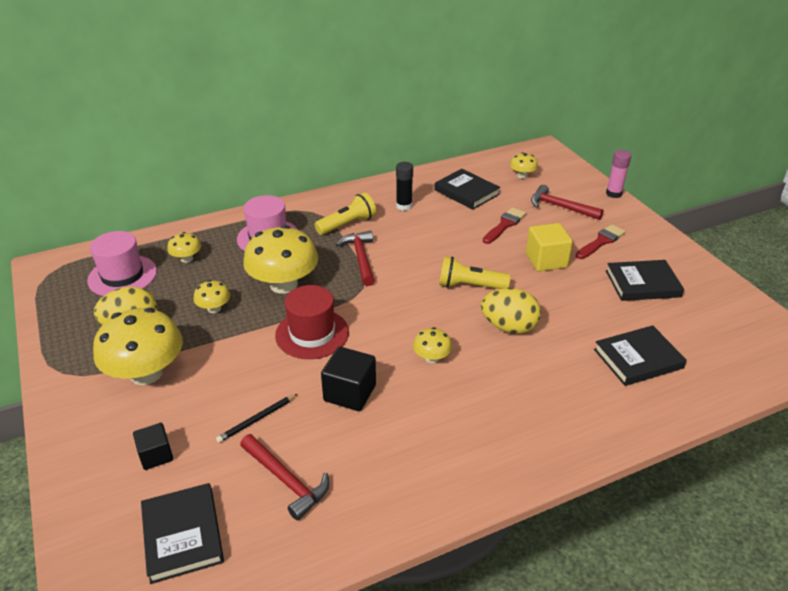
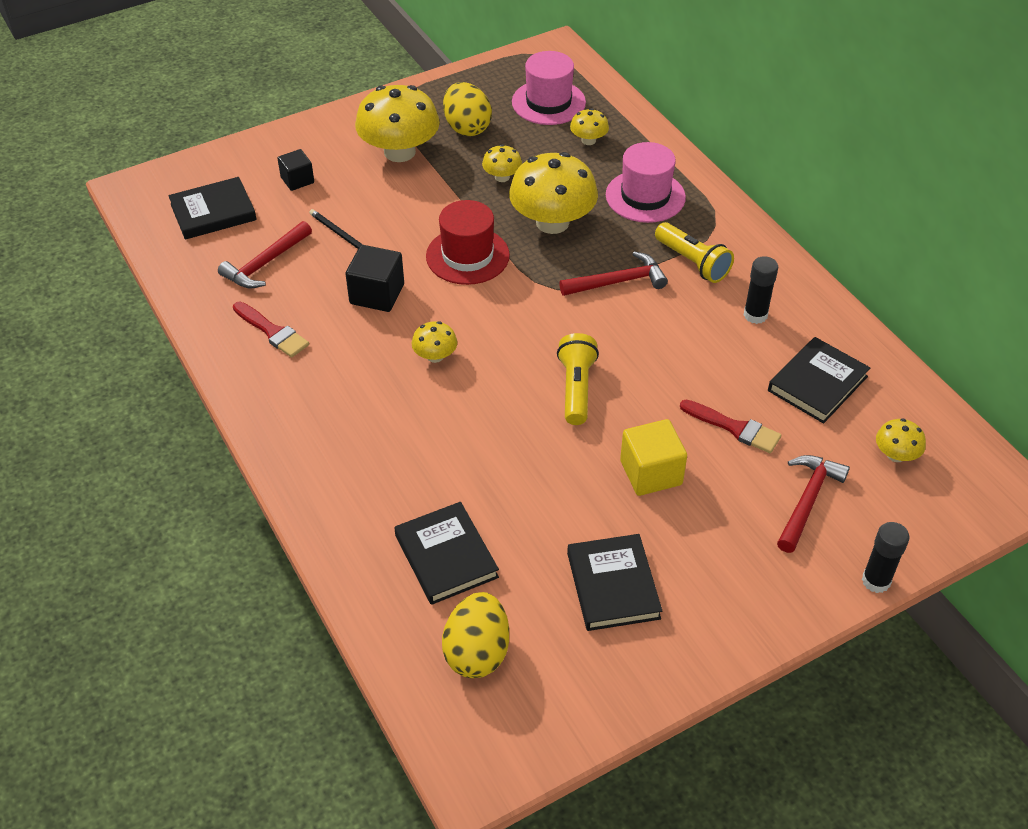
camera: 85 degrees right, 10 degrees up
yellow egg [481,288,541,334] -> yellow egg moved to [442,592,509,678]
red brush [576,224,626,259] -> red brush moved to [233,302,309,358]
pink glue stick [606,150,631,198] -> black glue stick [862,522,910,593]

